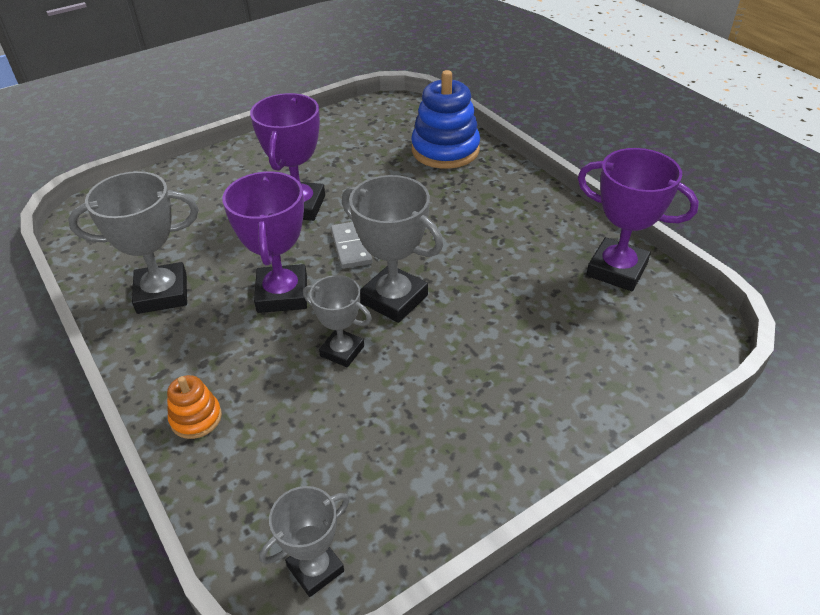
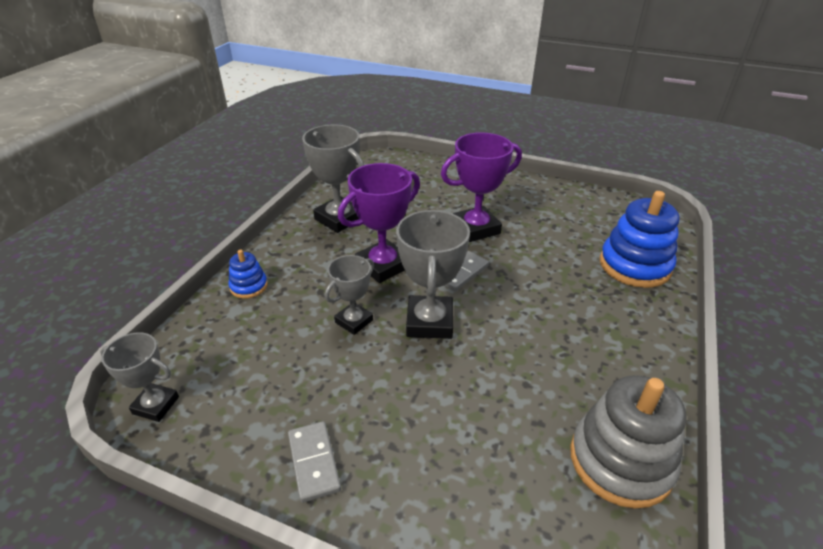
camera: 55 degrees right, 5 degrees down
orange stacking toy [167,375,222,439] -> blue stacking toy [228,250,268,299]
grey trophy [303,275,372,367] -> grey trophy turned 45 degrees clockwise [325,255,374,335]
purple trophy [578,148,699,291] -> grey stacking toy [570,375,686,509]
none -> grey domino [288,421,341,503]

